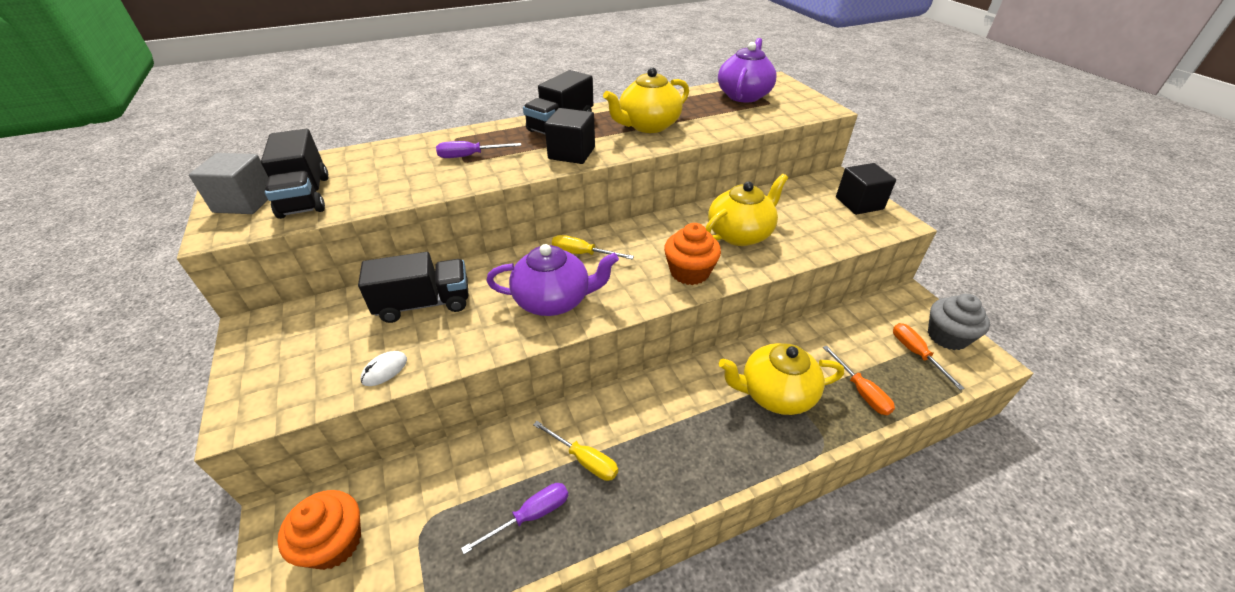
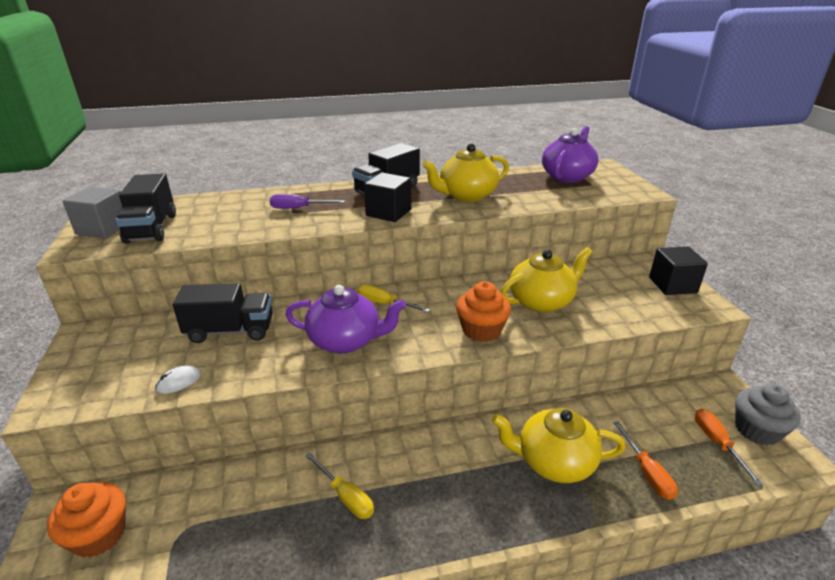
camera: 10 degrees right, 10 degrees down
purple screwdriver [461,483,568,554] -> none

